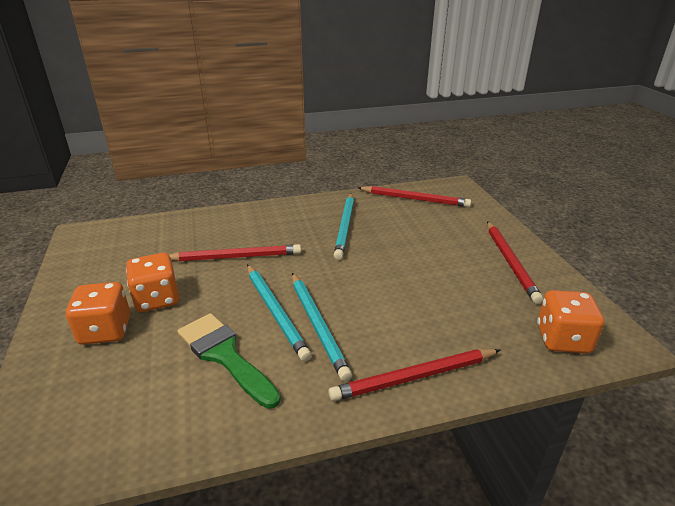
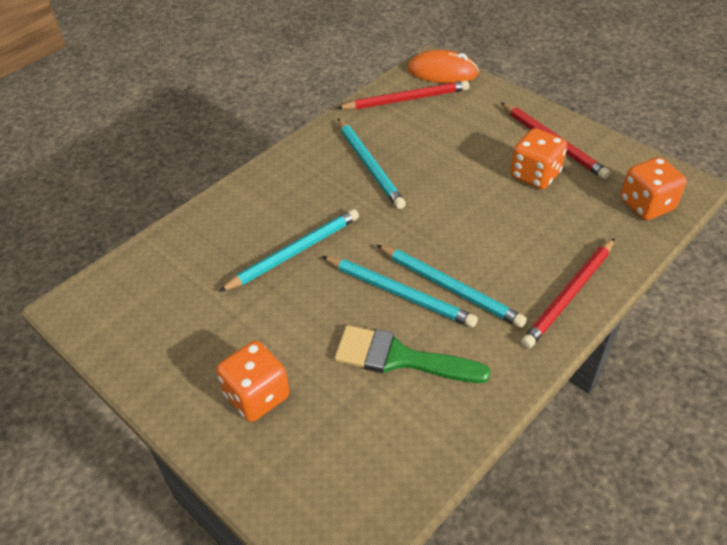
camera: 30 degrees left, 15 degrees up
orange dice [126,253,179,312] -> orange dice moved to [510,128,567,189]
red pencil [169,244,301,261] -> turquoise pencil [219,209,359,292]
none -> orange mouse [407,50,479,83]

